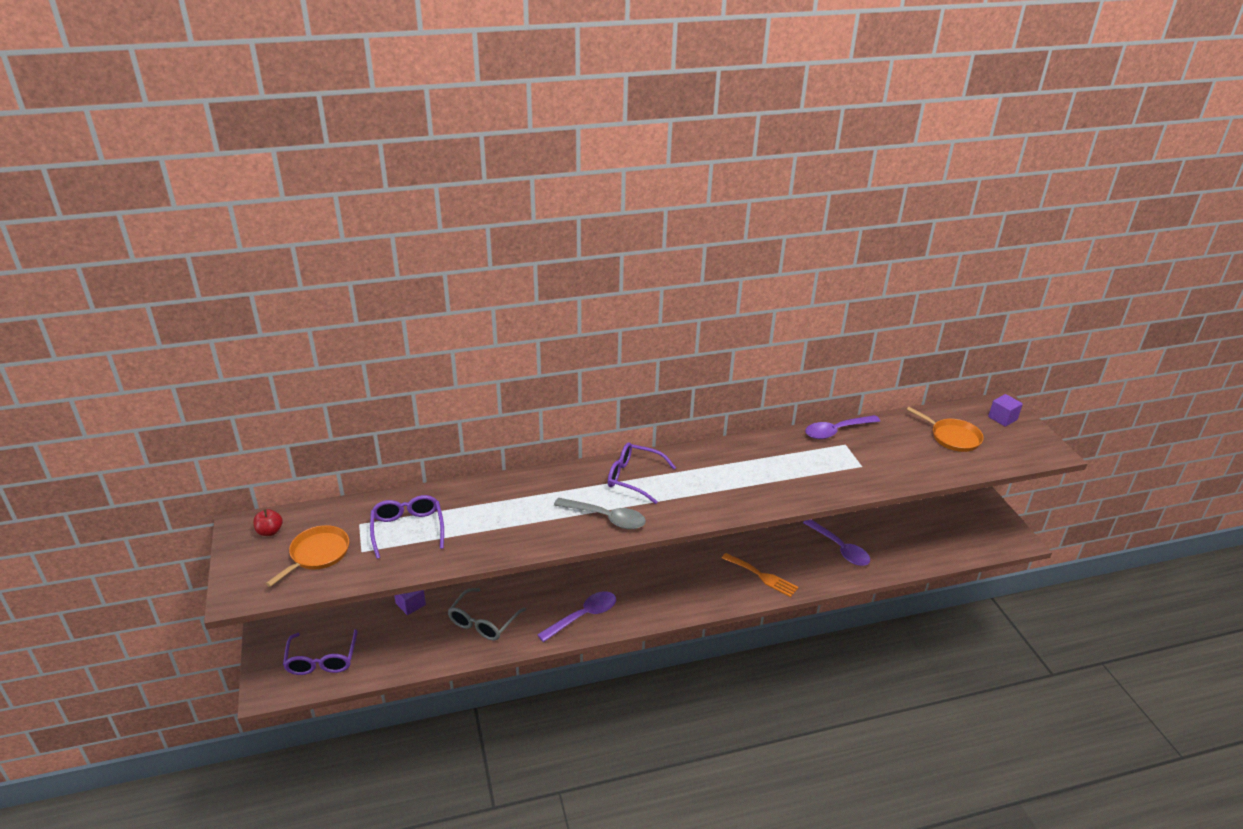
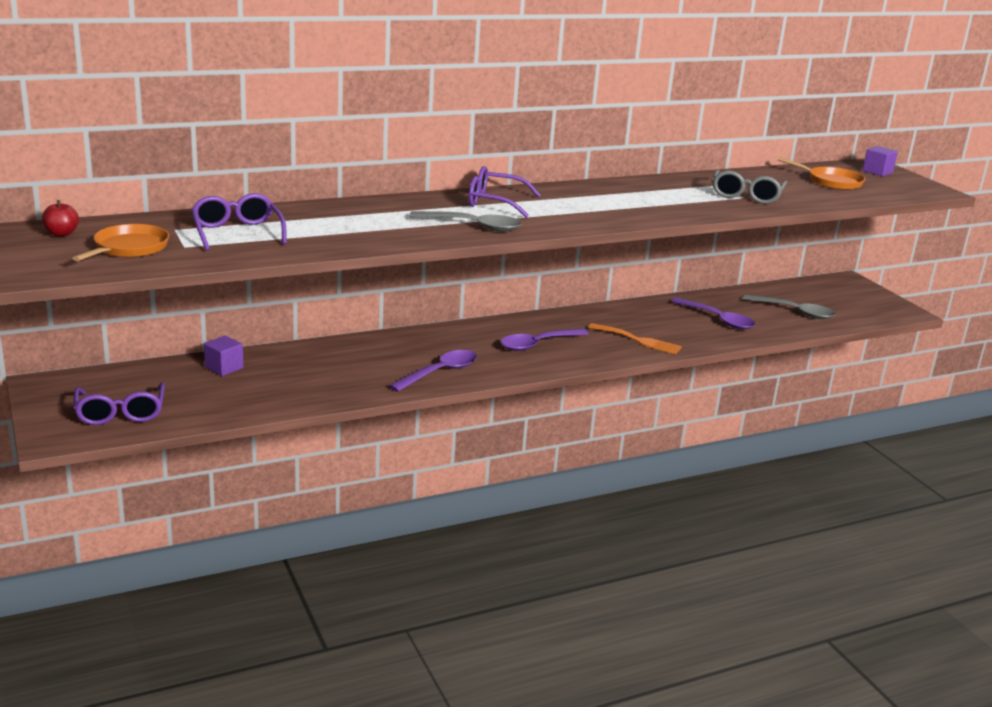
camera: 10 degrees left, 10 degrees down
grey glasses [448,588,526,641] -> grey glasses moved to [713,170,787,204]
purple spoon [805,415,880,439] -> purple spoon moved to [501,328,588,351]
none -> grey spoon [743,295,836,319]

